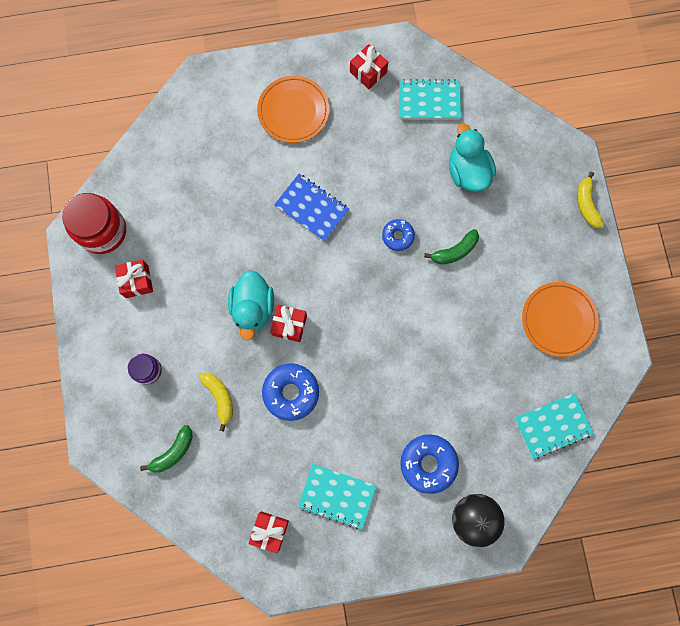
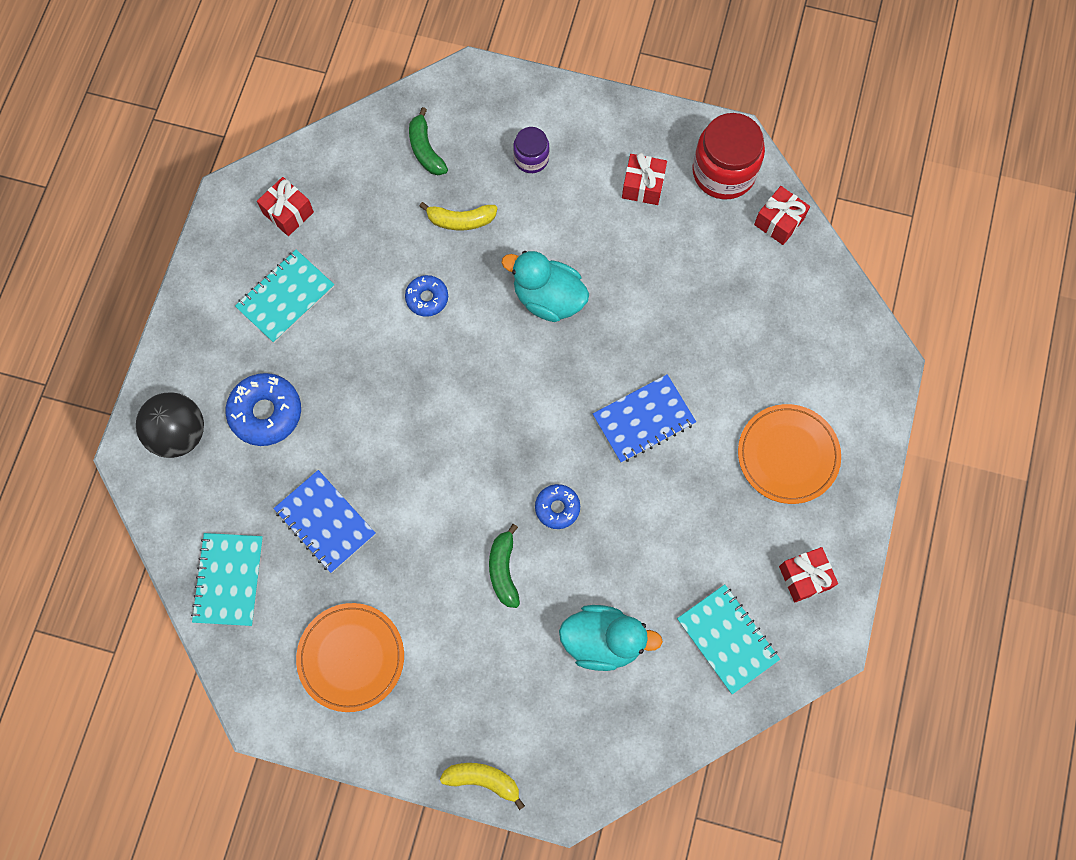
camera: 115 degrees right, 5 degrees down
blue donut [262,363,319,421] -> blue donut [405,275,448,317], size x0.60
red gift [270,305,307,342] -> red gift moved to [754,186,810,245]
turquoise notebook [399,79,461,120] -> turquoise notebook turned 60 degrees counterclockwise [677,584,780,694]
none -> blue notebook [273,470,376,573]

